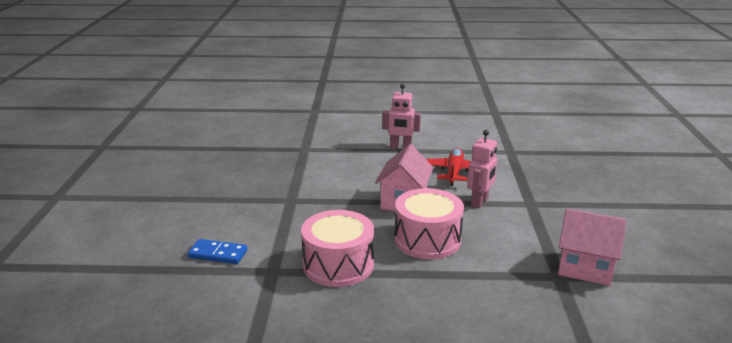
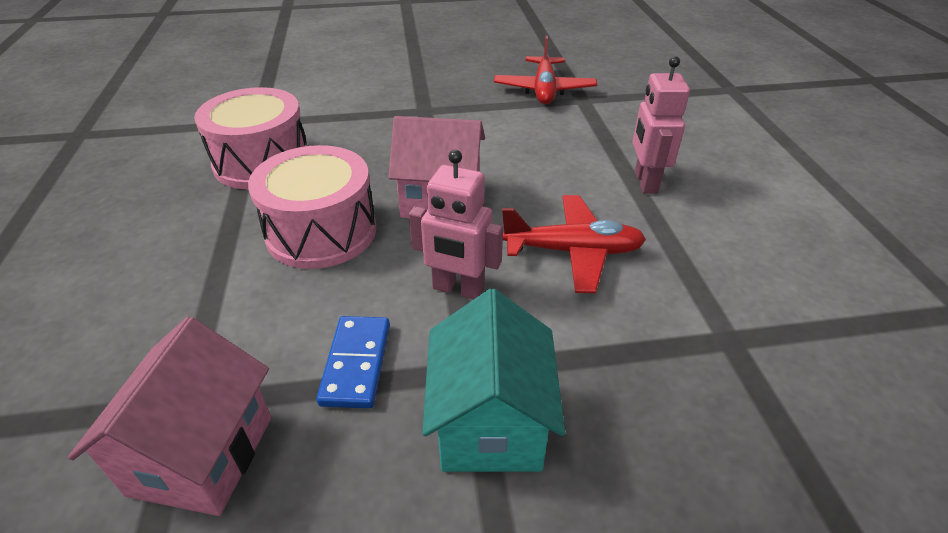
camera: 80 degrees right, 15 degrees up
blue domino [188,239,247,264] -> blue domino moved to [316,316,390,408]
none -> turquoise house [422,289,565,472]
none -> red plane [494,36,597,104]

